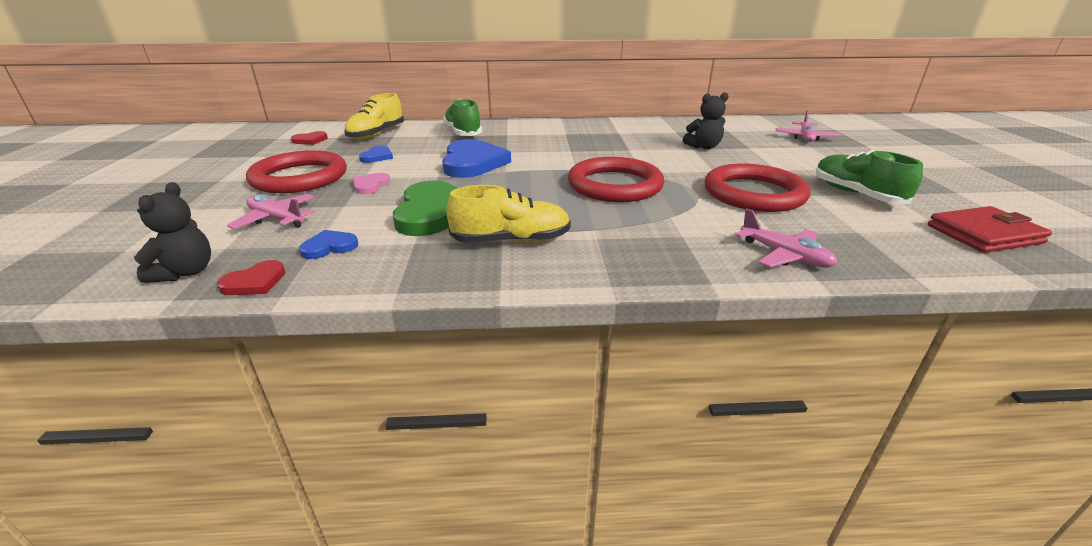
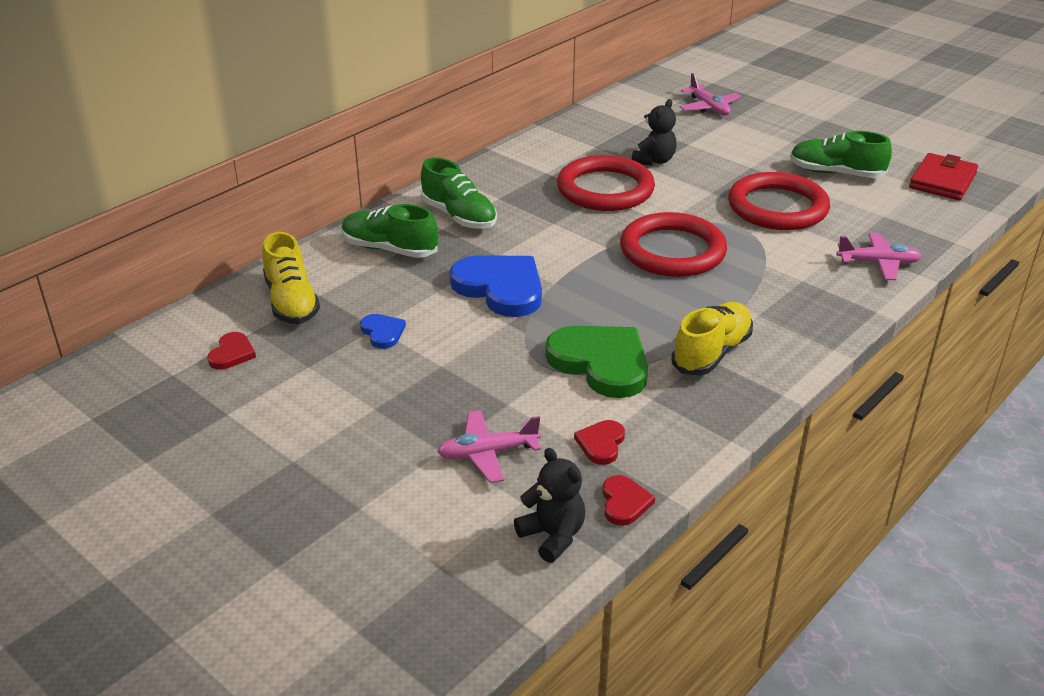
camera: 45 degrees left, 5 degrees up
red ring [246,150,347,193] -> red ring moved to [557,155,655,211]
blue heart [299,230,358,259] -> red heart [574,420,625,465]
pink heart [352,173,390,194] -> none
none -> green shoe [421,157,497,229]

